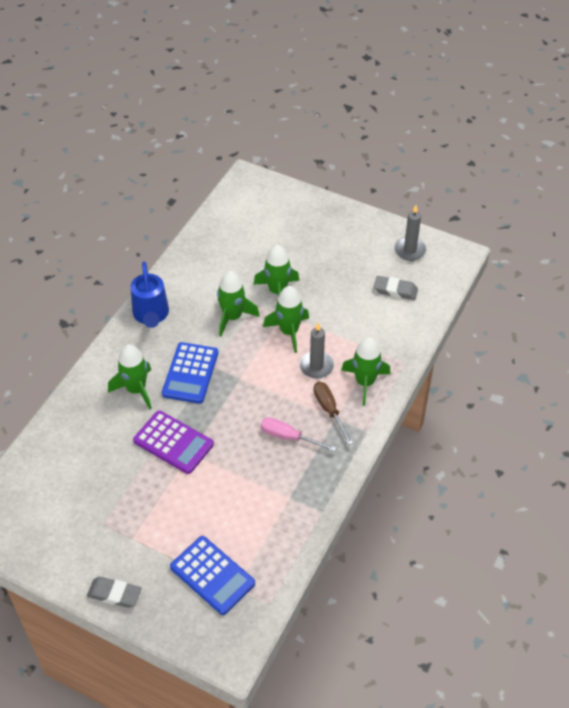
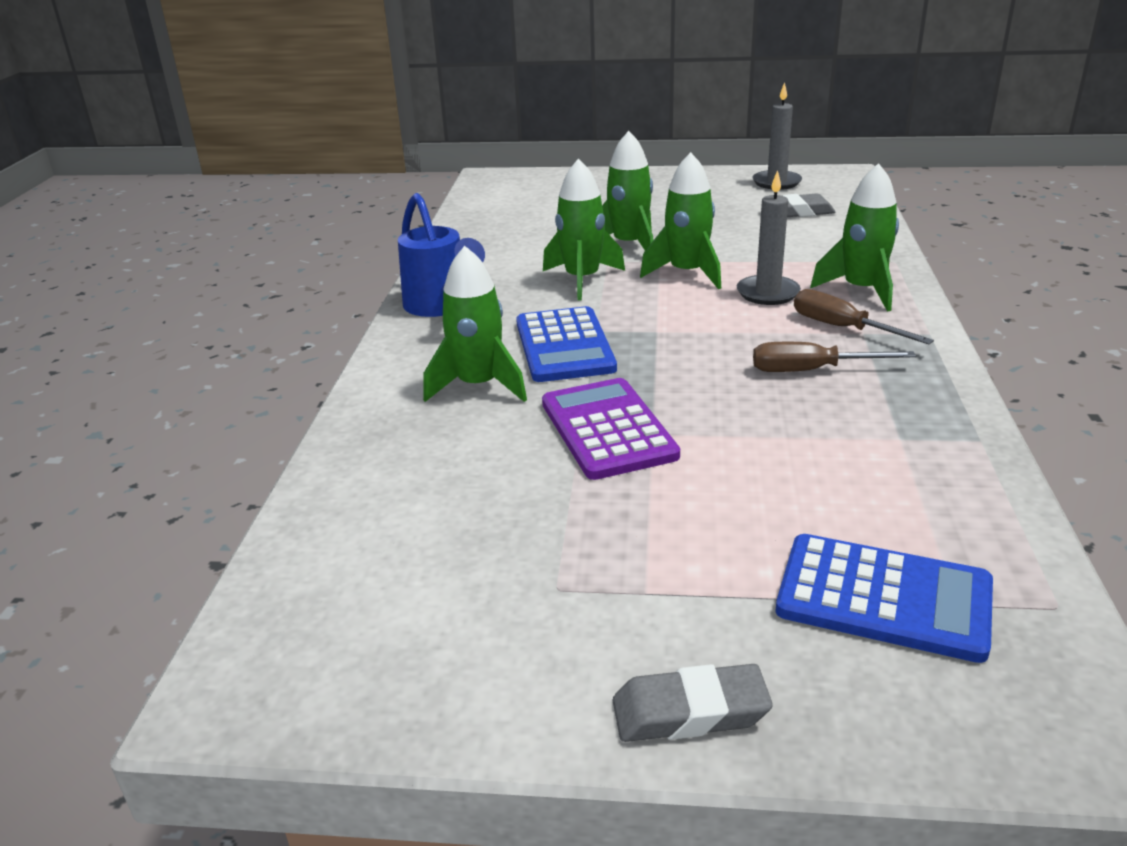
camera: 20 degrees left, 20 degrees down
purple calculator [133,411,214,474] -> purple calculator turned 120 degrees counterclockwise [542,378,680,480]
pink screwdriver [261,417,337,452] -> brown screwdriver [753,342,916,372]

